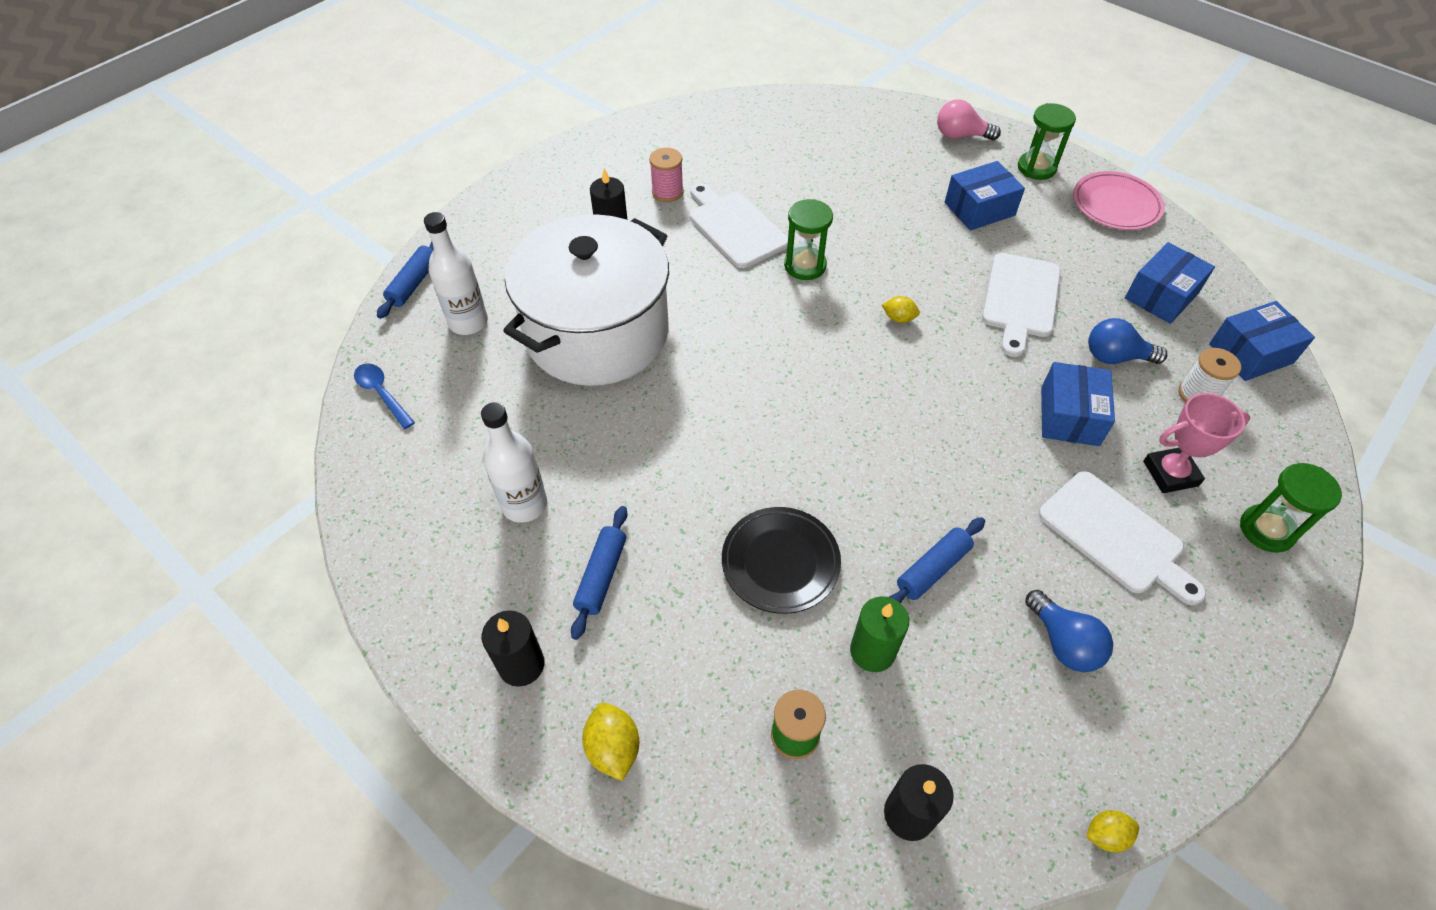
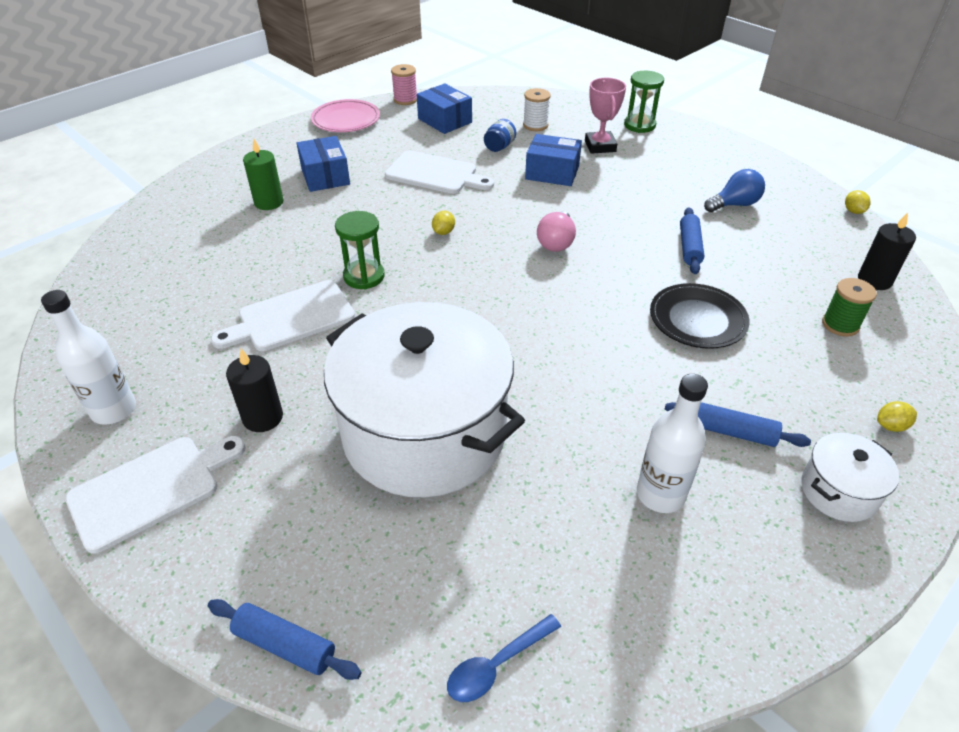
camera: 85 degrees left, 10 degrees down
white bottle [424,212,488,335] -> white bottle moved to [41,290,136,425]
black candle [482,610,545,687] -> white pot [801,433,899,522]
yellow lemon [582,703,639,781] -> yellow lemon [877,401,917,432], size x0.66
pink spool [649,148,684,202] -> pink spool moved to [391,64,417,105]
green candle [850,596,909,672] -> green candle moved to [243,139,284,210]
blue rolling pin [889,517,985,603] -> blue rolling pin turned 45 degrees clockwise [680,208,704,274]
pink light bulb [937,100,1001,140] -> pink light bulb moved to [537,211,576,252]
green hourglass [1018,103,1076,180] -> none
white cutting board [1038,471,1206,605] -> white cutting board moved to [65,436,246,554]
blue light bulb [1088,318,1167,364] -> blue jar [484,119,516,152]
blue box [1209,301,1315,381] -> none

